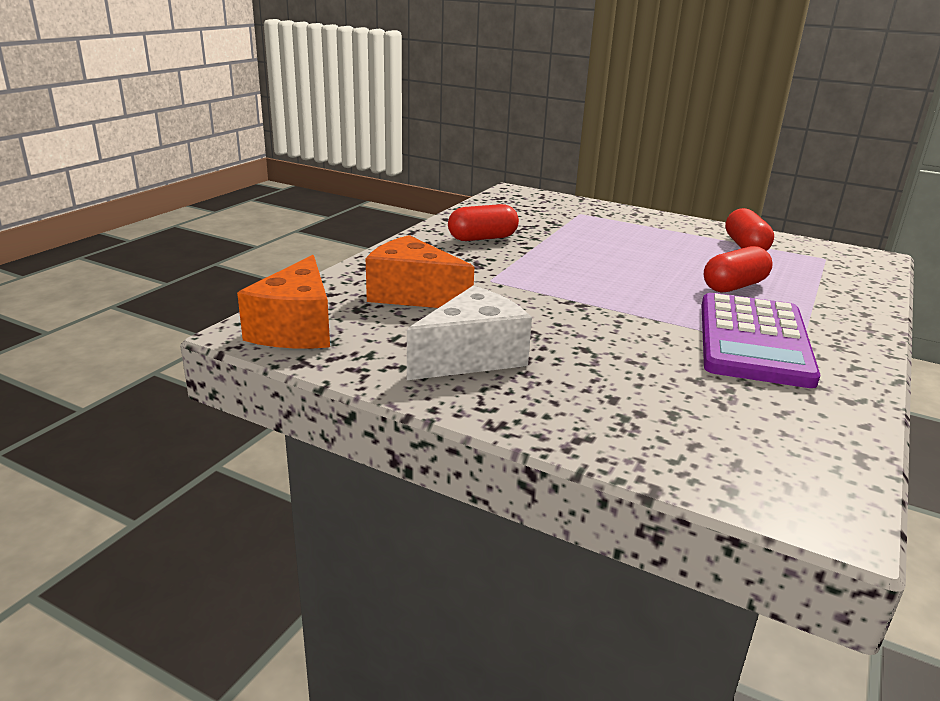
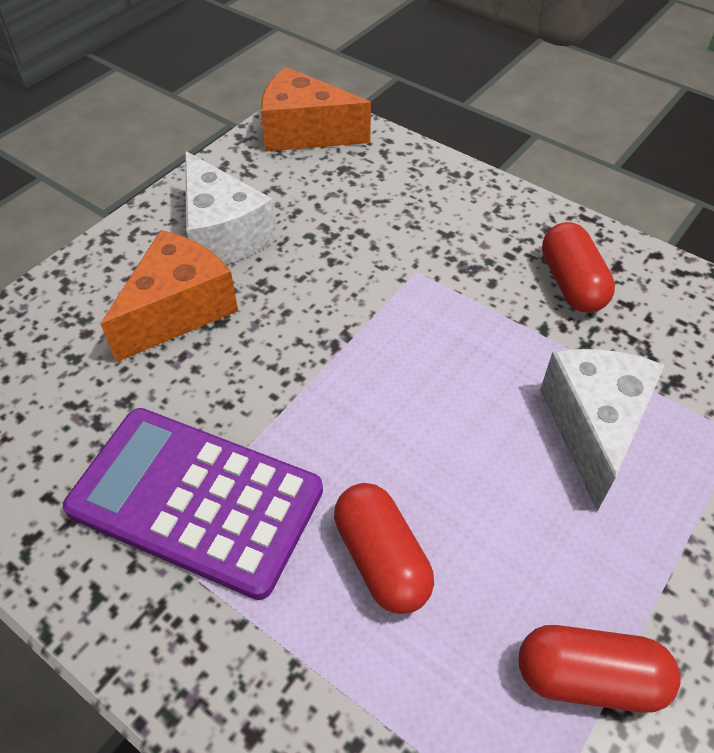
camera: 100 degrees right, 25 degrees up
orange cheese [366,235,474,308] -> orange cheese moved to [101,230,238,362]
none -> white cheese [540,349,665,511]

